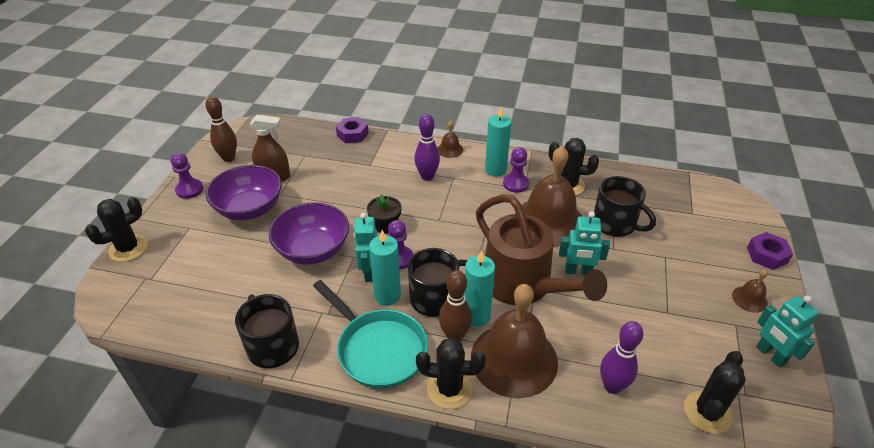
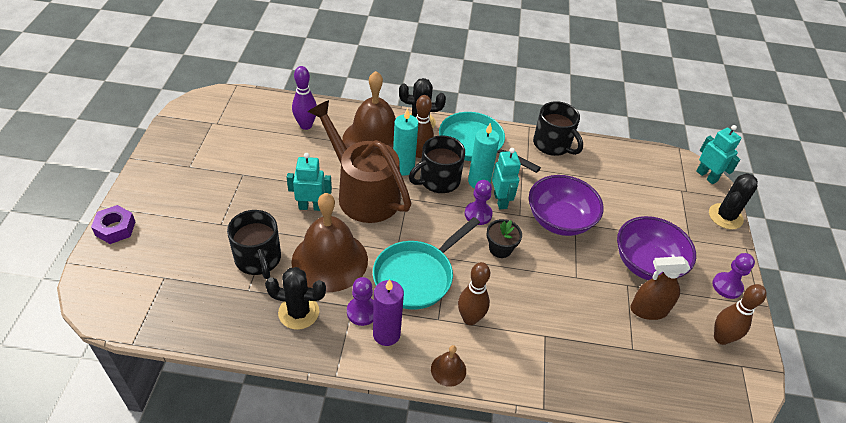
camera: 170 degrees right, 5 degrees up
purple nut [336,117,369,144] -> none
purple bowling pin [414,114,440,181] -> brown bowling pin [458,262,490,325]
turquoise candle [485,107,512,177] -> purple candle [373,279,404,346]
black mug [594,176,656,237] -> black mug turned 150 degrees counterclockwise [227,210,281,279]
black cactus [684,351,746,434] -> none
brown bell [732,269,768,313] -> none
turquoise robot [757,295,819,367] -> turquoise robot moved to [697,125,741,184]
none -> turquoise pan [373,217,480,310]

